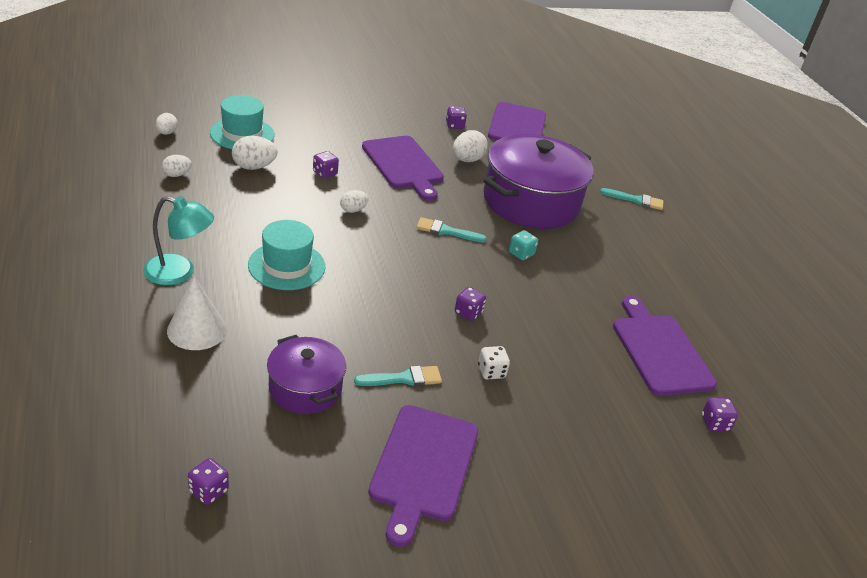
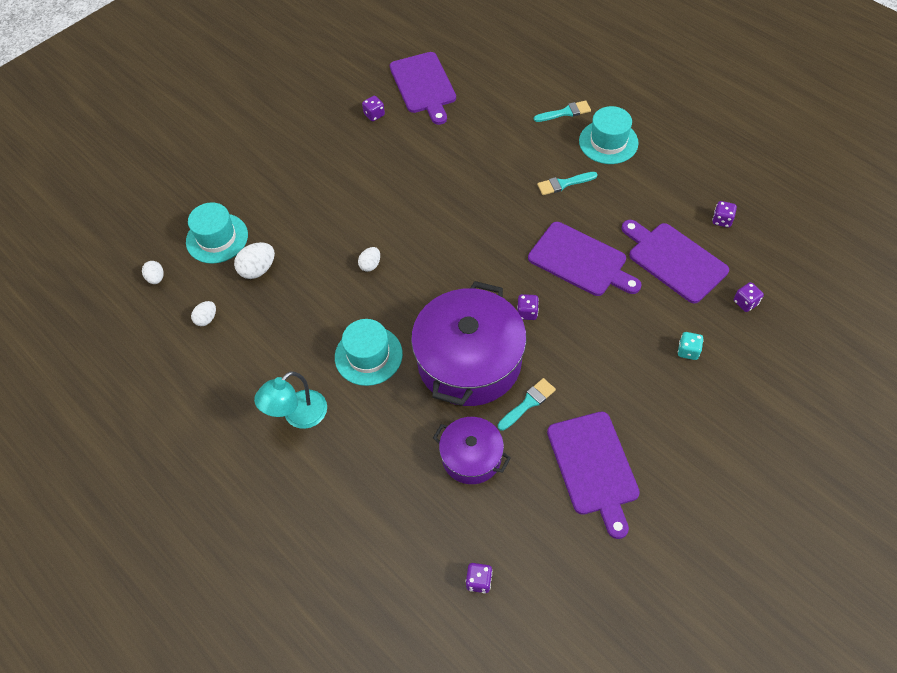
camera: 20 degrees left, 20 degrees up
turquoise lamp [143,196,214,285] -> turquoise lamp turned 150 degrees clockwise [254,371,327,429]
white cone [167,276,227,350] -> none
purple dice [313,151,339,178] -> purple dice moved to [712,201,737,228]
purple cutting board [362,136,444,201] -> purple cutting board moved to [528,222,642,296]
turquoise brush [416,217,487,243] -> turquoise brush moved to [537,172,598,195]
white egg [453,130,488,162] -> none
white dice [478,346,510,380] -> none
purple pot [483,134,593,229] -> purple pot moved to [411,281,527,406]
turquoise dice [509,230,538,260] -> turquoise dice moved to [678,332,704,360]
none -> turquoise hat [579,106,639,164]

